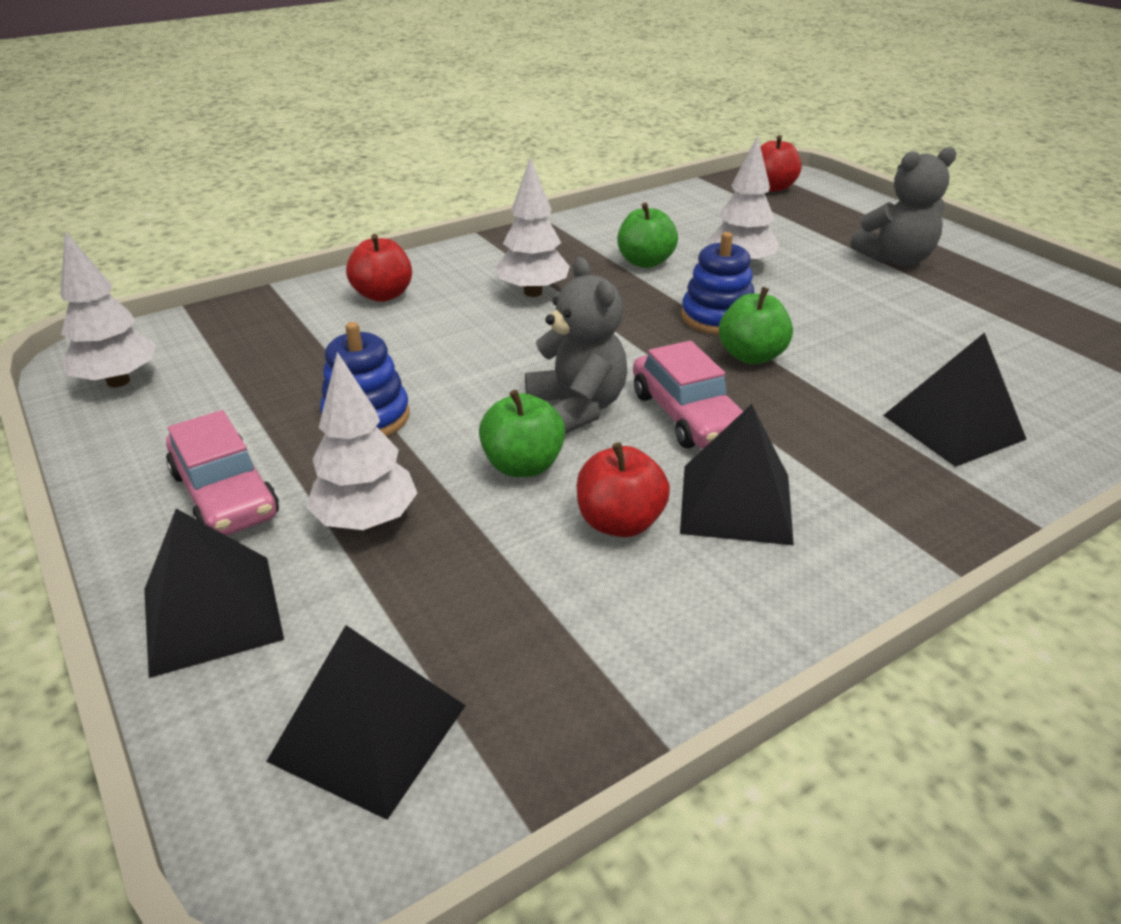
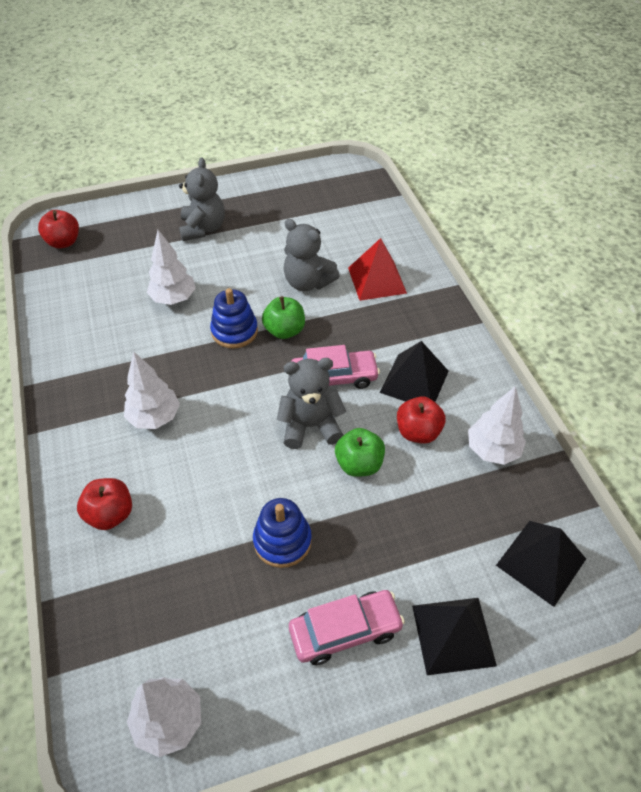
camera: 75 degrees left, 15 degrees up
white tree [306,352,417,530] -> white tree moved to [468,386,526,465]
green apple [618,202,678,268] -> none
black pyramid [883,332,1027,467] -> red pyramid [348,238,407,301]
none -> grey teddy bear [284,219,340,291]

